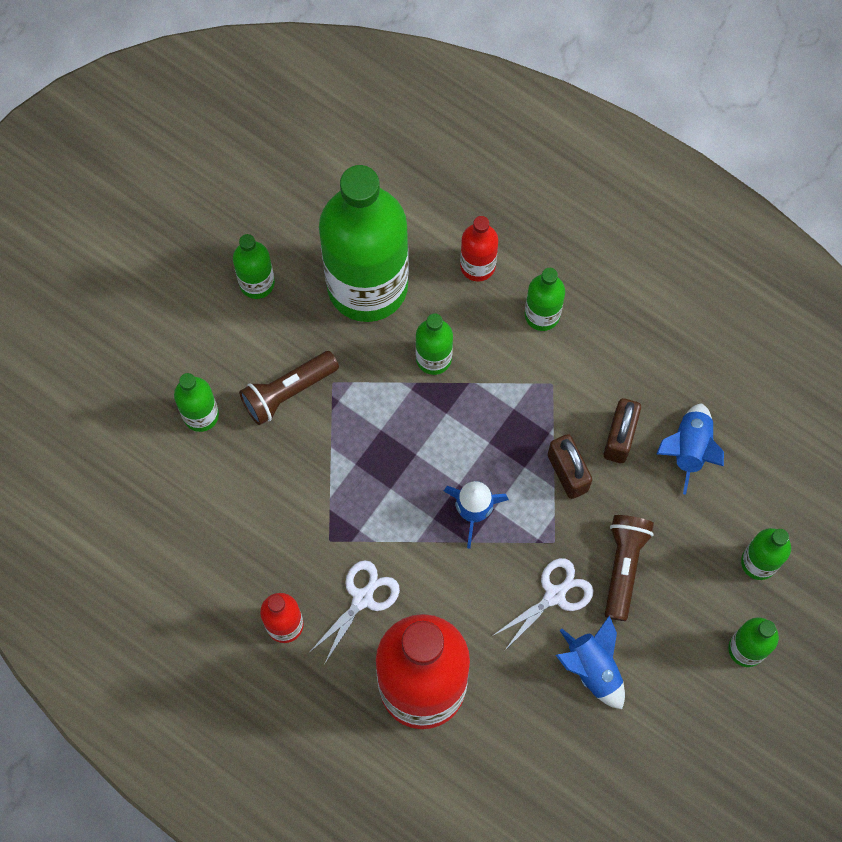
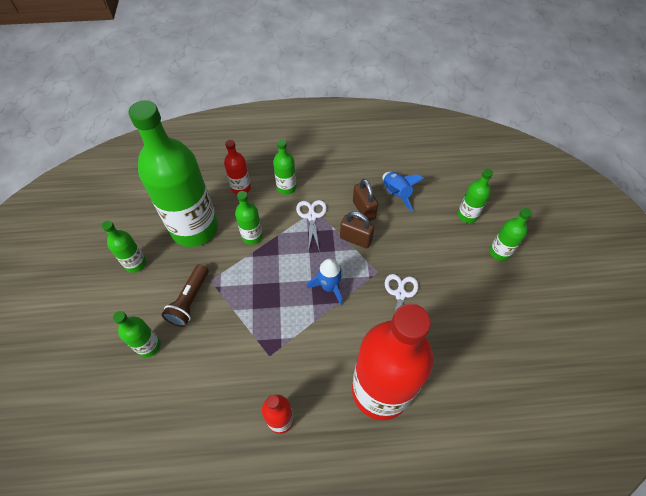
camera: 40 degrees left, 15 degrees down
white scissors [310,560,400,663] -> white scissors moved to [296,200,327,252]
blue rocket [556,616,625,709] -> none
brown flashlight [605,515,654,621] -> none

